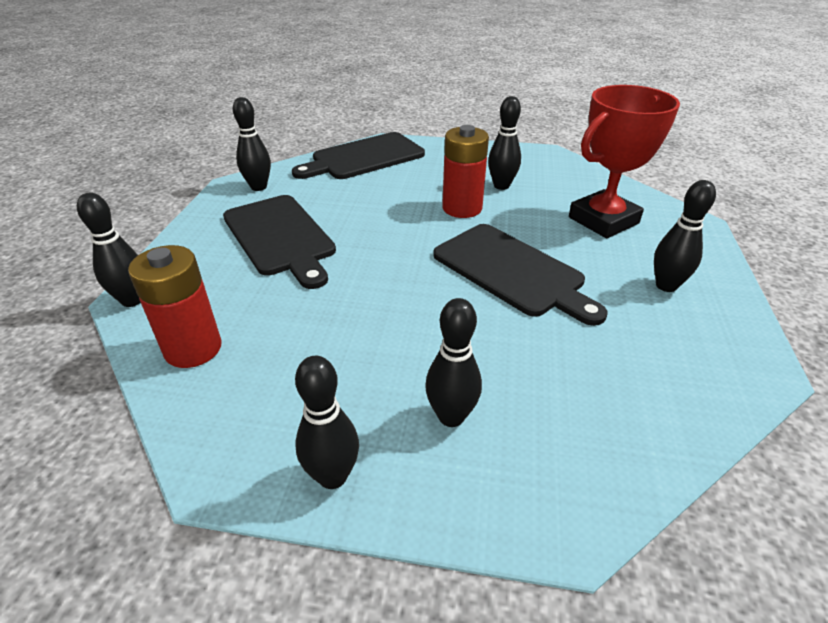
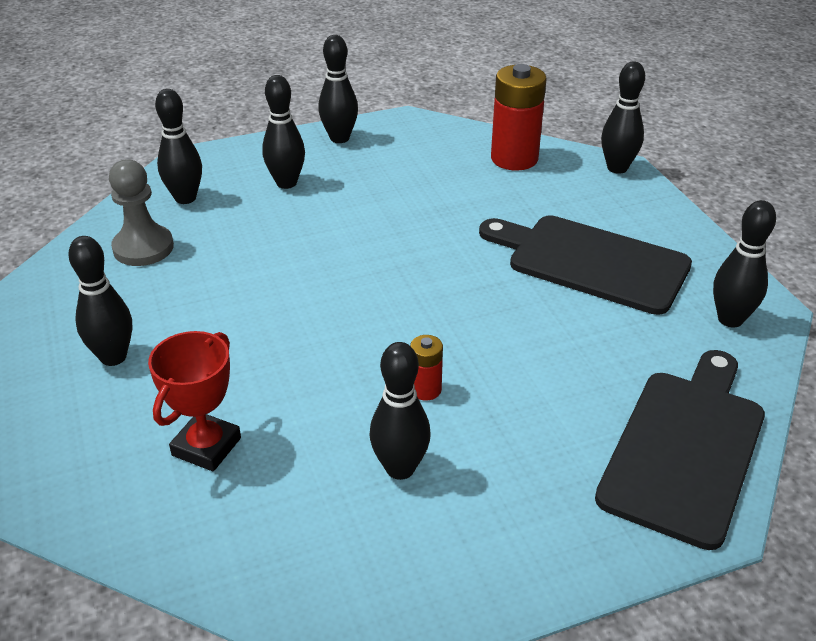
camera: 150 degrees right, 0 degrees up
black cutting board [433,224,607,326] -> none
red battery [442,125,489,218] -> red battery [410,335,443,400], size x0.49
red trophy [569,85,680,238] -> red trophy [148,331,241,471], size x0.61
none -> grey pawn [109,159,174,266]
none -> black bowling pin [155,89,202,204]

